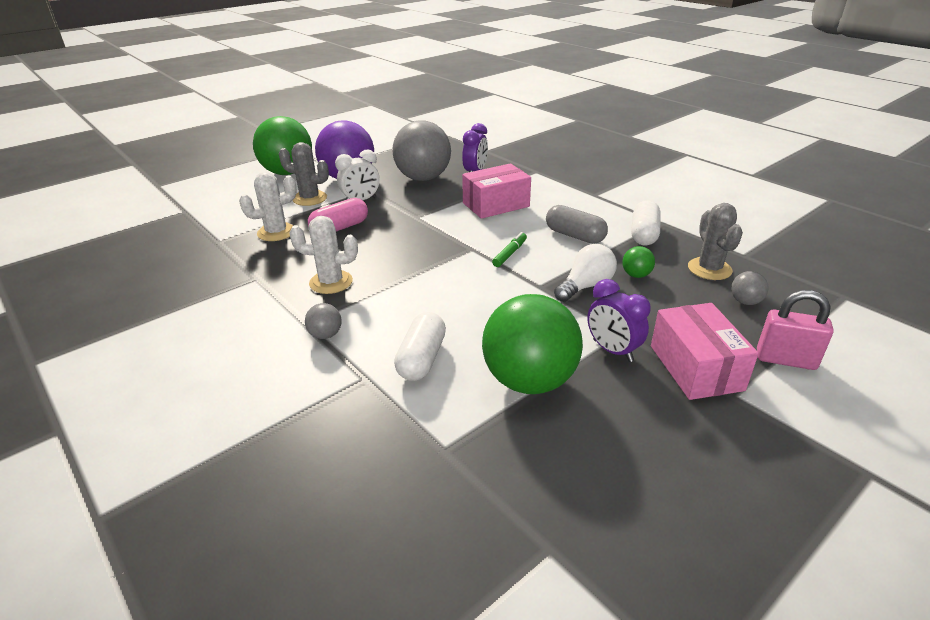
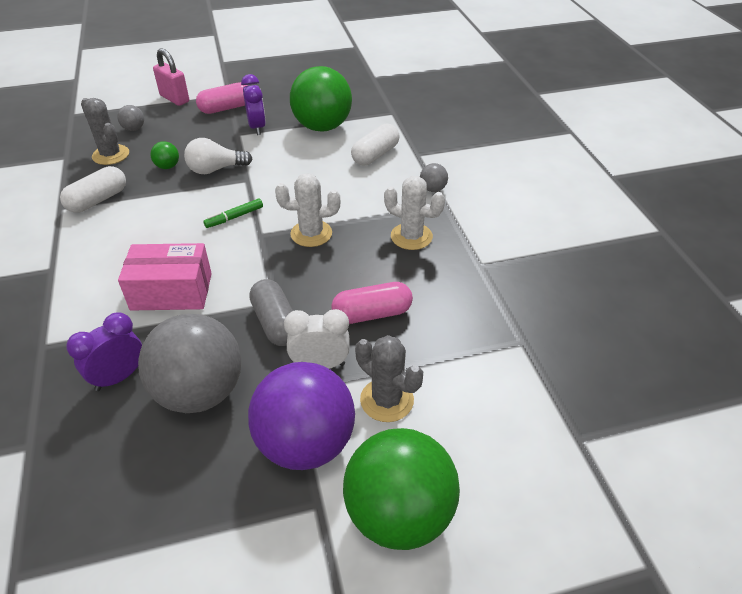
camera: 155 degrees left, 10 degrees up
white cactus [239,172,297,241] -> white cactus moved to [275,173,340,247]
grey capsule [546,205,608,244] -> grey capsule moved to [249,279,293,346]
pink box [651,303,759,400] -> pink capsule [196,82,248,114]
grey cactus [688,203,743,280] -> grey cactus turned 60 degrees counterclockwise [81,98,129,165]

